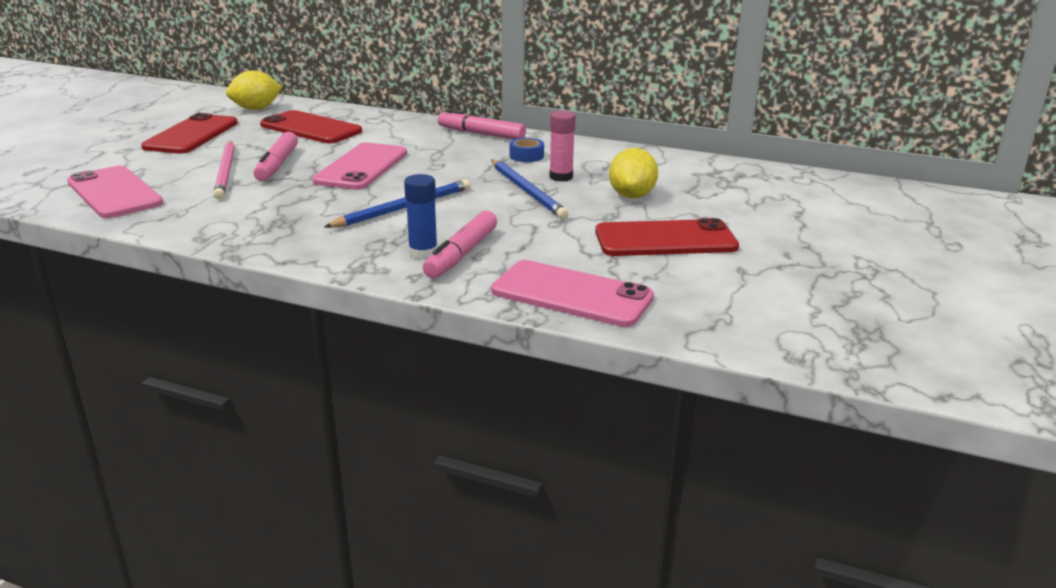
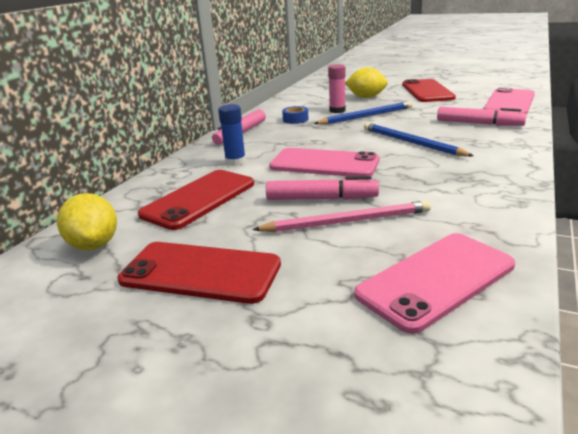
camera: 85 degrees left, 0 degrees up
blue glue stick [404,174,438,259] -> blue glue stick moved to [218,104,246,166]

